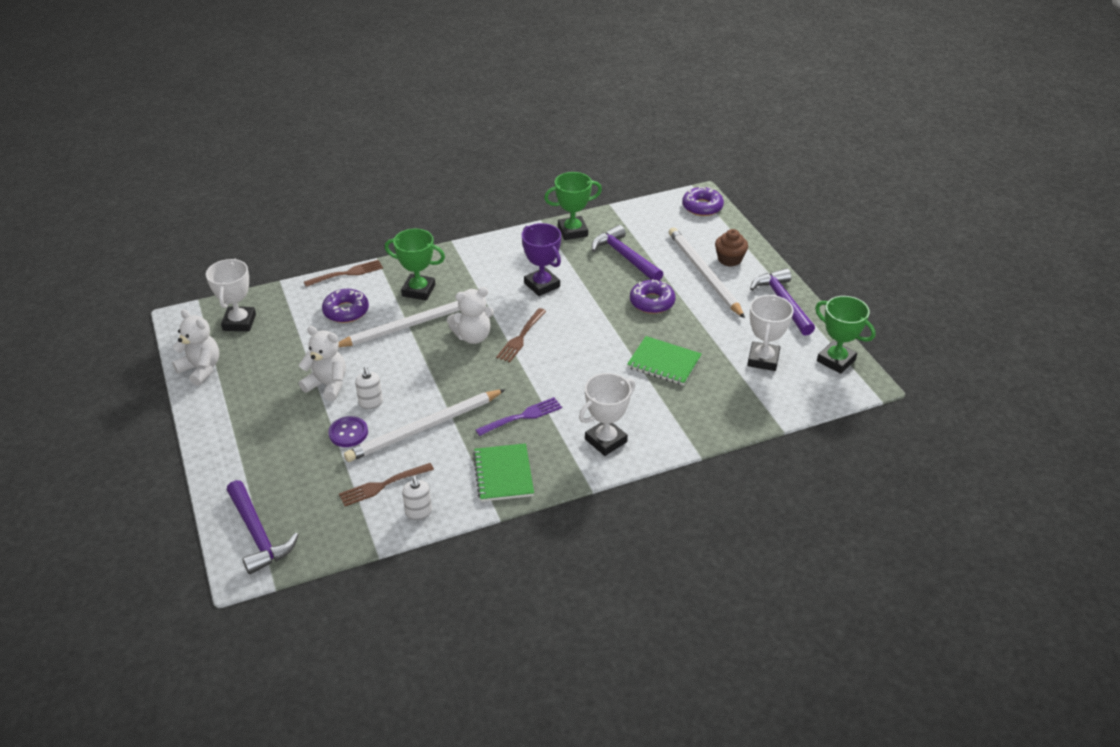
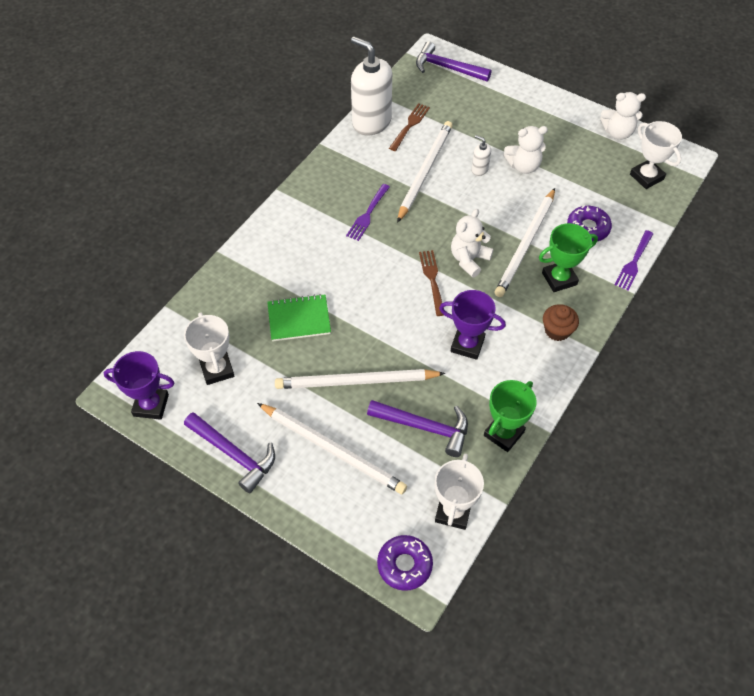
camera: 145 degrees right, 15 degrees up
brown fork [304,260,383,287] -> purple fork [615,230,653,290]
purple button [328,416,368,447] -> none
white soap dispenser [402,476,432,520] -> white soap dispenser [351,37,392,135], size x2.33
green notebook [473,443,534,502] -> none
white trophy [579,373,635,456] -> white trophy moved to [435,454,484,530]
purple donut [630,279,676,314] -> white pencil [275,369,445,389]
brown cupcake [715,229,748,267] -> brown cupcake moved to [543,304,579,341]
green trophy [815,296,876,374] -> purple trophy [104,351,175,420]

